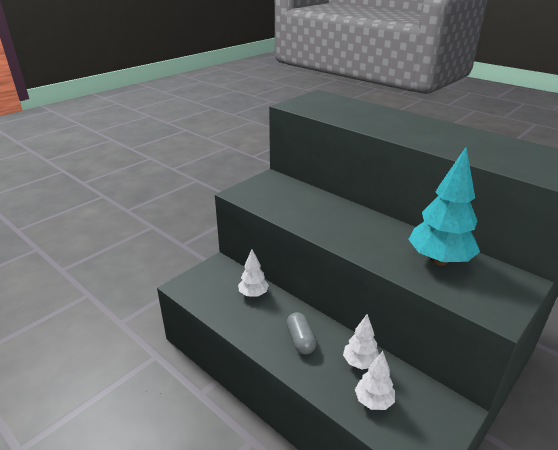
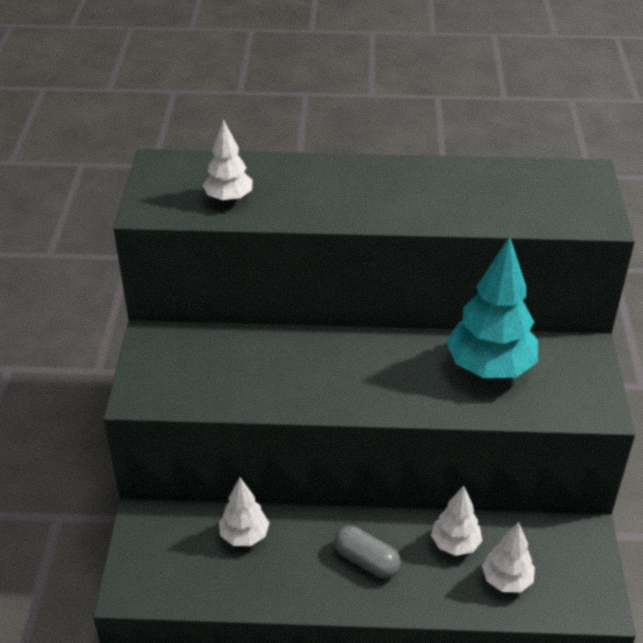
camera: 40 degrees left, 10 degrees up
none -> white tree [202,119,253,203]

